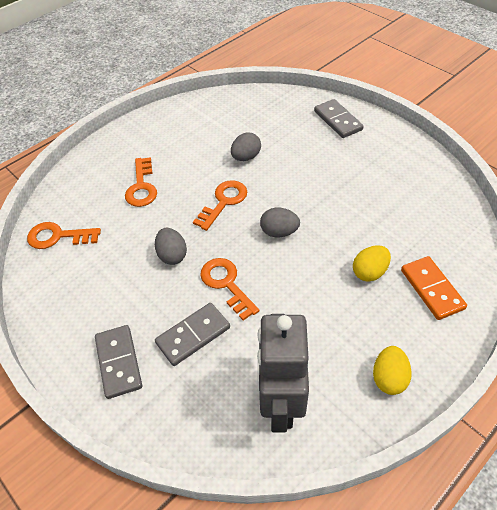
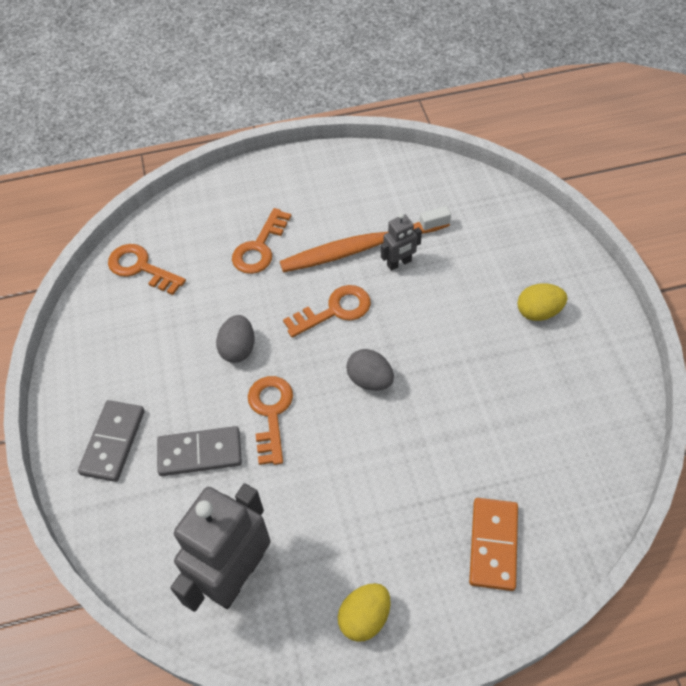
camera: 30 degrees right, 5 degrees up
grey egg [231,132,261,161] -> grey robot [381,213,422,271]
grey domino [314,99,364,138] -> none
yellow egg [353,245,391,282] -> yellow egg moved to [517,283,567,321]
none -> orange toothbrush [280,206,451,273]

